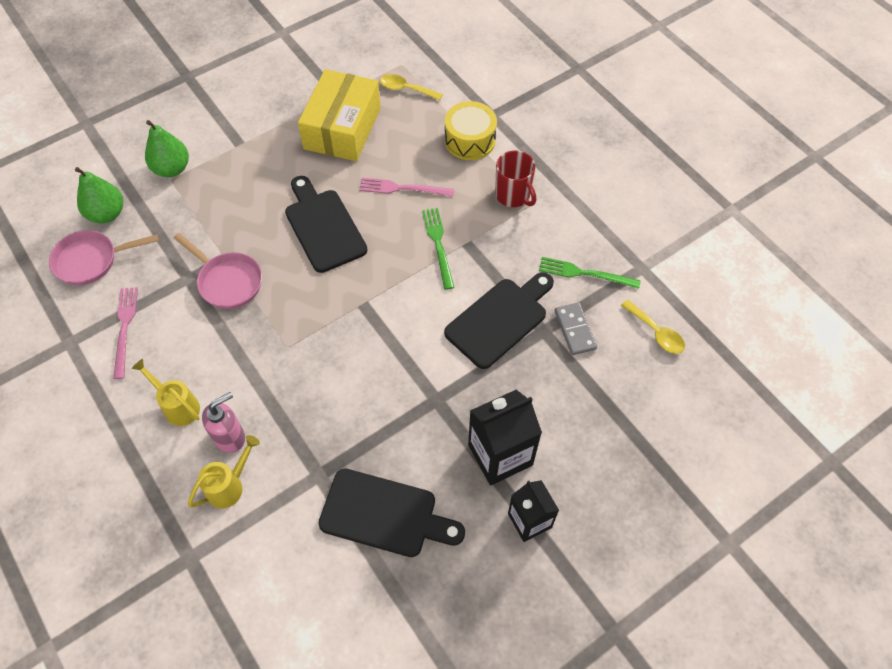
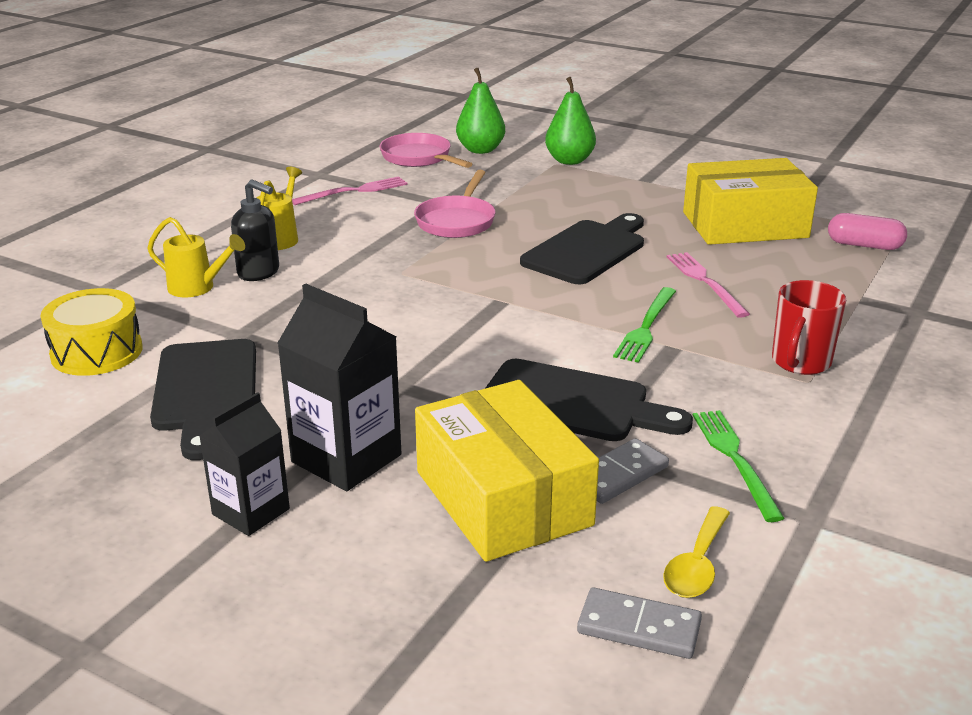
camera: 65 degrees right, 30 degrees down
pink soap dispenser [202,392,245,453] -> black soap dispenser [231,179,279,281]
yellow spoon [380,74,443,101] -> pink capsule [828,213,907,250]
green fork [422,208,454,290] -> green fork turned 150 degrees clockwise [613,287,676,363]
yellow drum [445,101,497,160] -> yellow drum moved to [40,288,143,376]
none -> yellow box [415,380,599,562]
none -> grey domino [577,588,702,659]

